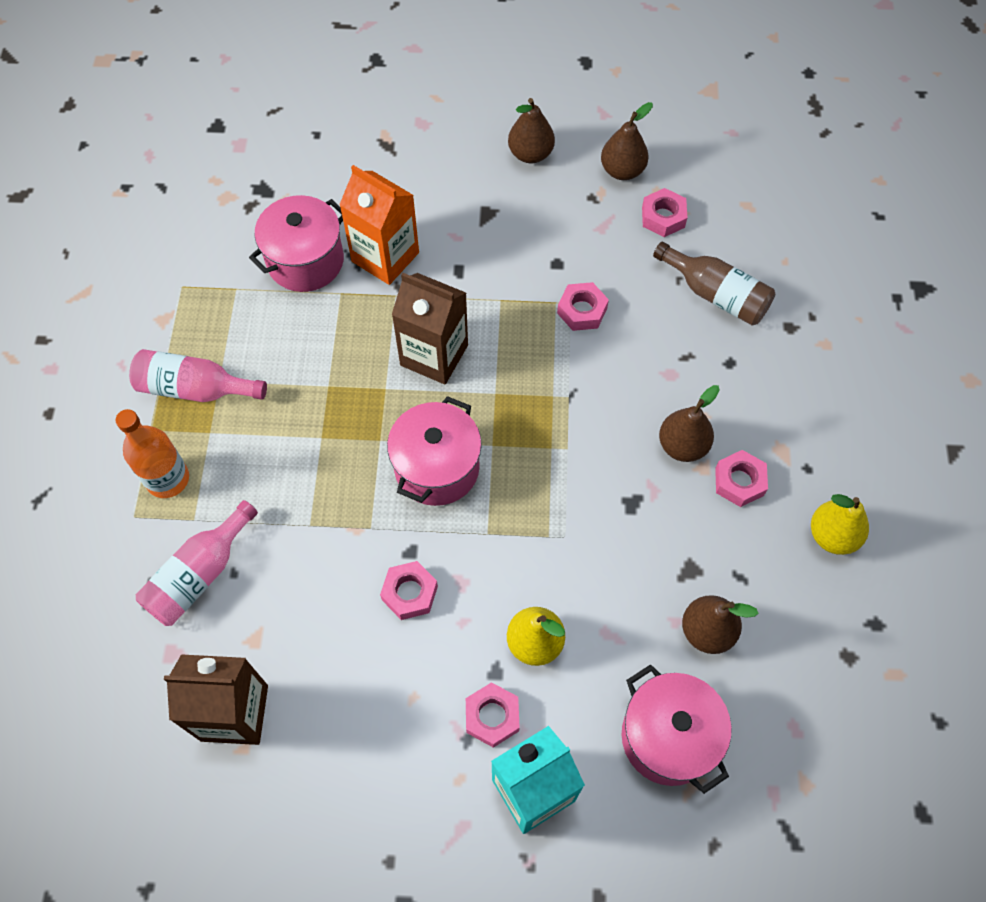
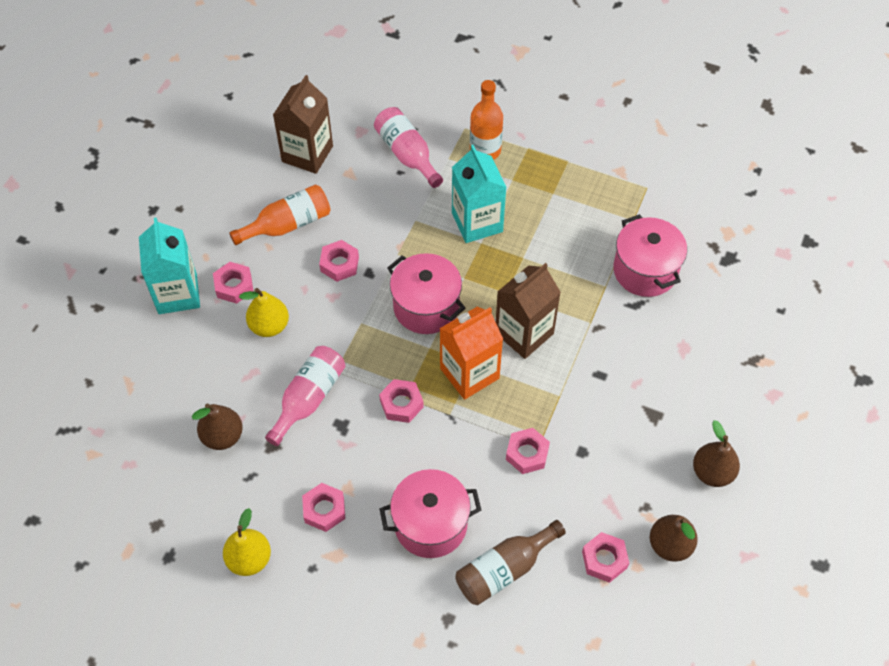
camera: 110 degrees right, 5 degrees down
pink bottle [129,349,267,402] -> pink bottle moved to [265,346,345,446]
orange carton [339,165,419,285] -> orange carton moved to [439,307,503,400]
pink pot [622,664,732,794] -> pink pot moved to [380,469,481,558]
brown pear [659,385,719,462] -> none
none -> orange bottle [229,184,330,245]
none -> pink nut [379,379,424,423]
none -> turquoise carton [452,145,506,243]

